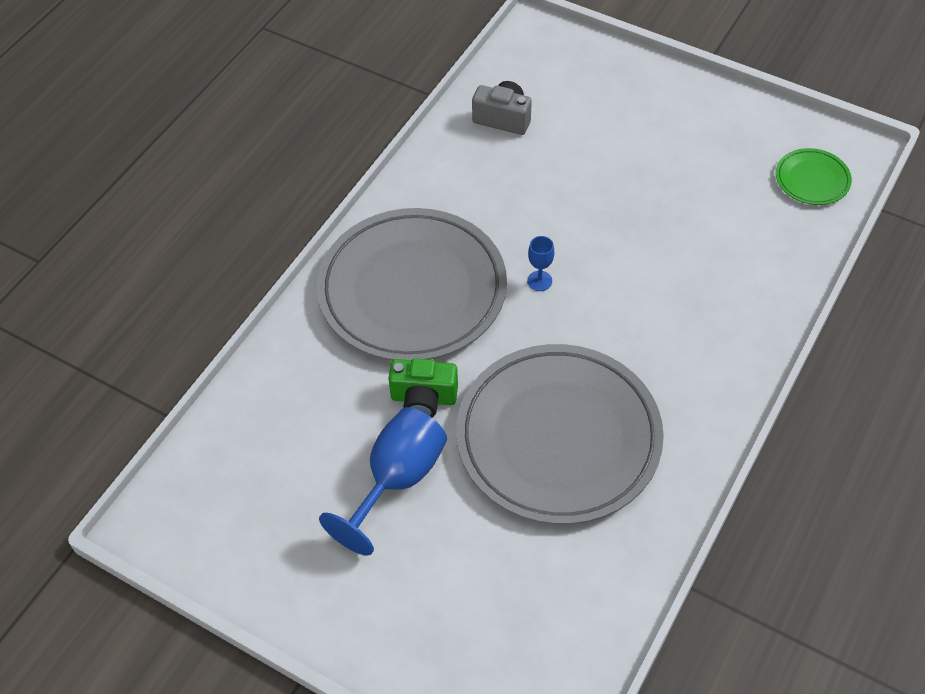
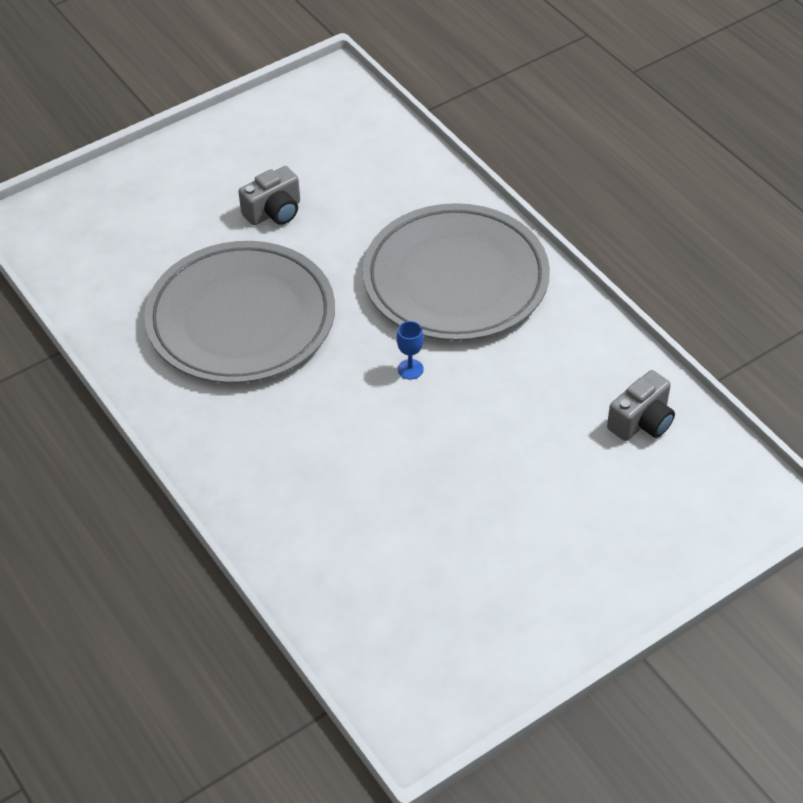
camera: 115 degrees right, 5 degrees down
blue goblet [319,407,447,556] -> grey camera [238,166,300,225]
green camera [388,358,458,418] -> none
green plate [776,148,852,205] -> none

